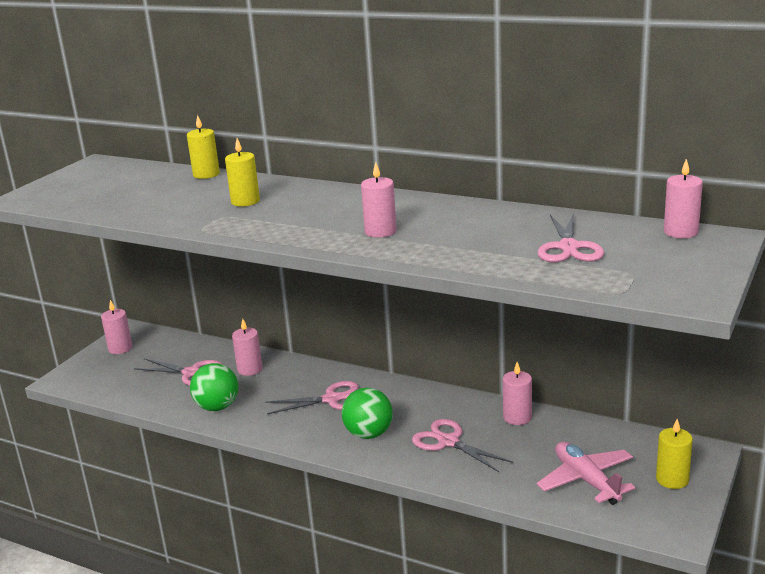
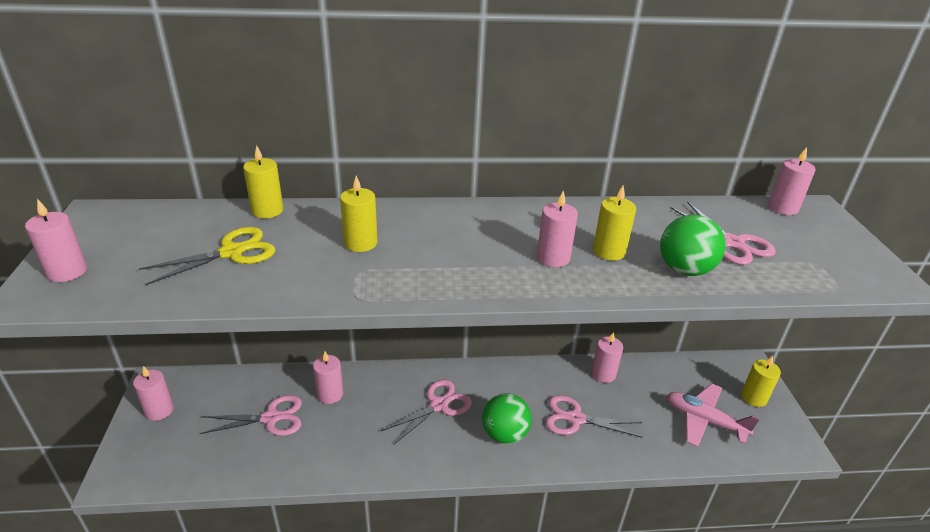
camera: 35 degrees left, 10 degrees up
green ball [190,363,238,411] -> green ball moved to [660,215,726,276]
none -> pink candle [25,199,87,282]
none -> yellow scissors [139,227,275,285]
none -> yellow candle [593,185,636,261]

